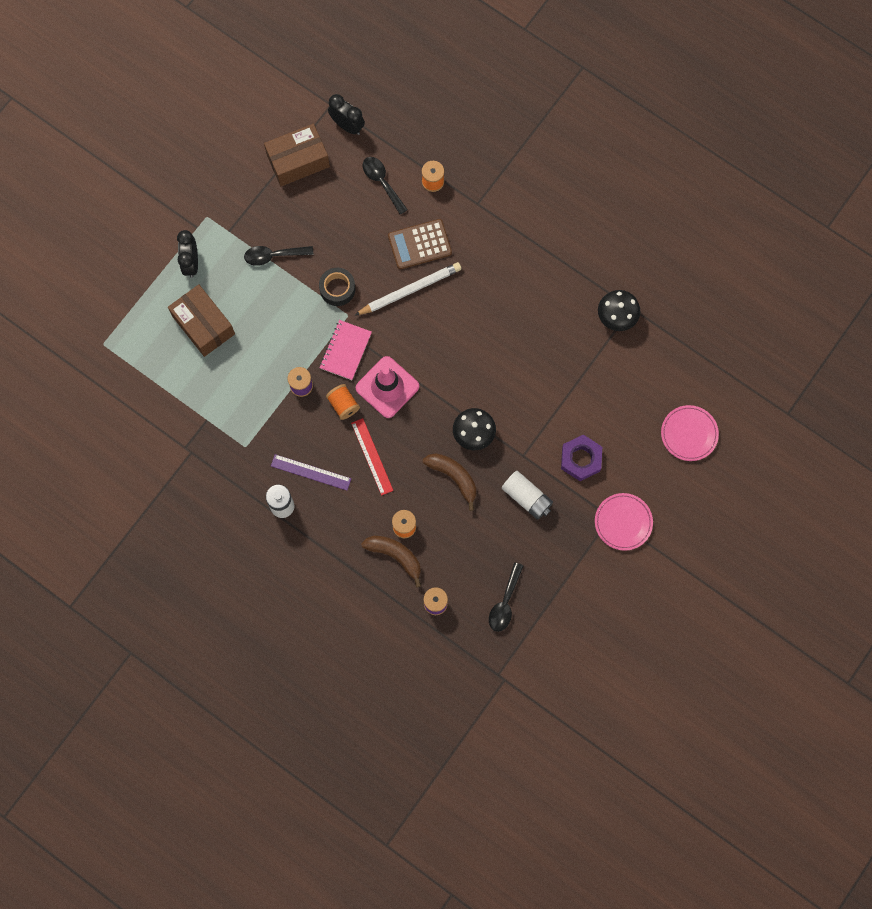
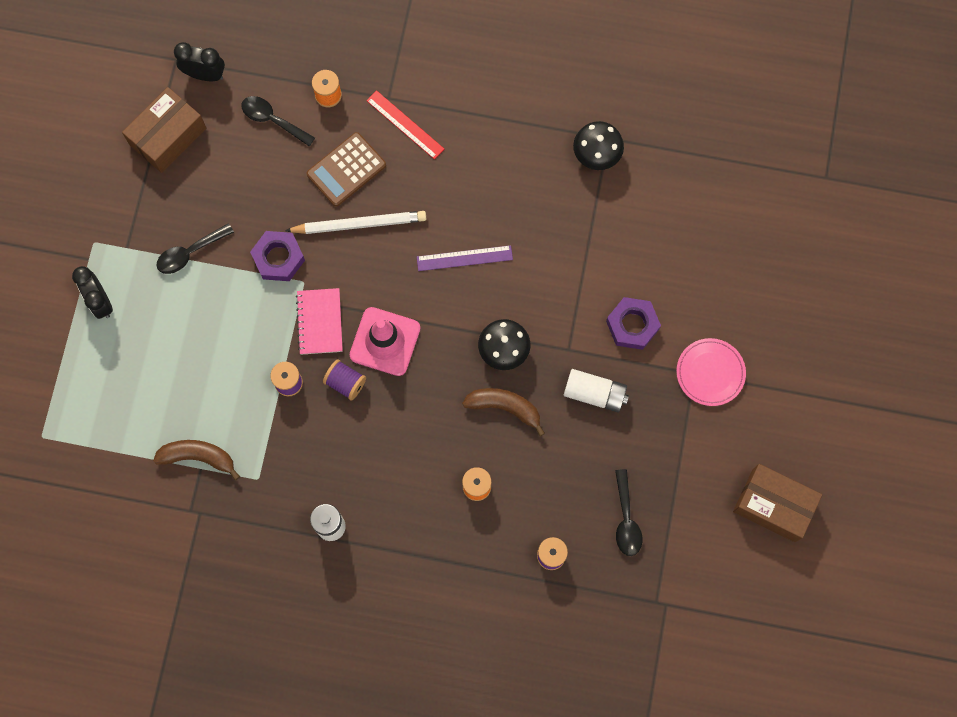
camera: 25 degrees left, 0 degrees up
brown box [168,284,235,357] -> brown box moved to [733,464,822,542]
purple ruler [271,454,351,490] -> purple ruler moved to [417,245,513,271]
black tape [319,268,355,306] -> purple nut [250,231,305,281]
orange spool [326,384,360,420] -> purple spool [323,359,366,400]
red ruler [351,418,393,496] -> red ruler moved to [366,90,444,159]
white pencil [354,262,461,316] -> white pencil turned 45 degrees clockwise [285,211,427,234]
brown banana [361,536,421,587] -> brown banana moved to [153,440,240,480]
pink plate [661,405,719,461] -> none

